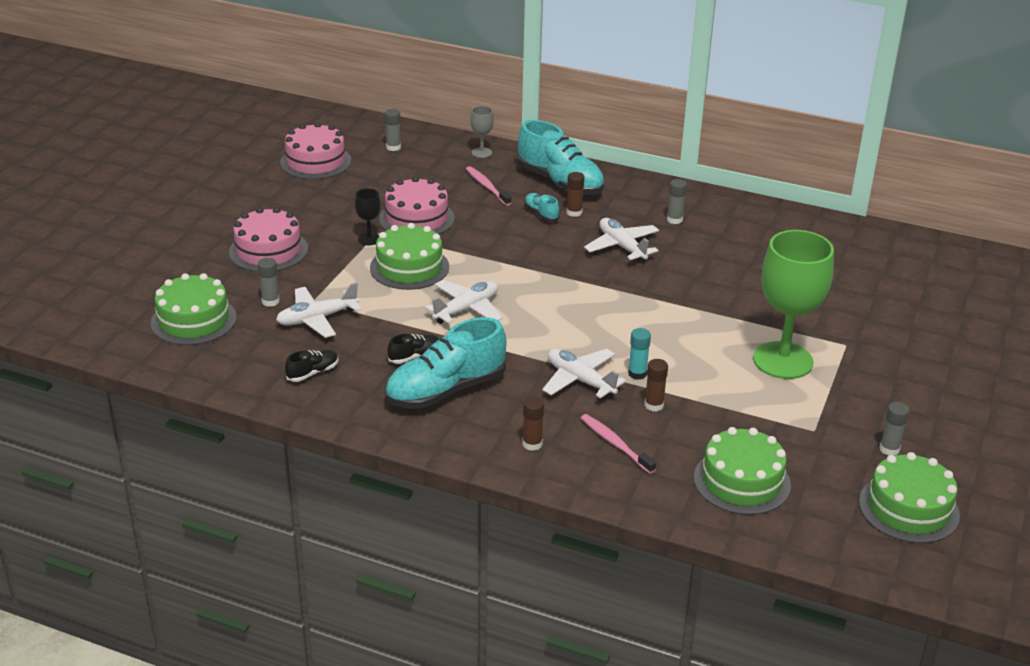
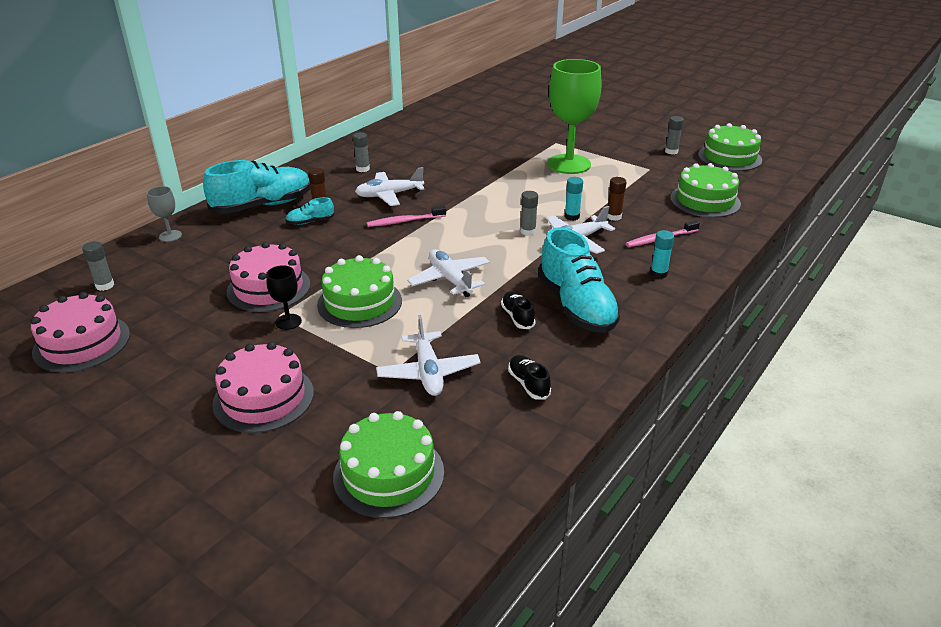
camera: 75 degrees left, 0 degrees up
grey glue stick [258,258,280,307] -> grey glue stick moved to [520,191,538,236]
pink toothbrush [466,166,511,206] -> pink toothbrush moved to [367,206,446,227]
brown glue stick [522,396,544,451] -> turquoise glue stick [650,230,675,279]

